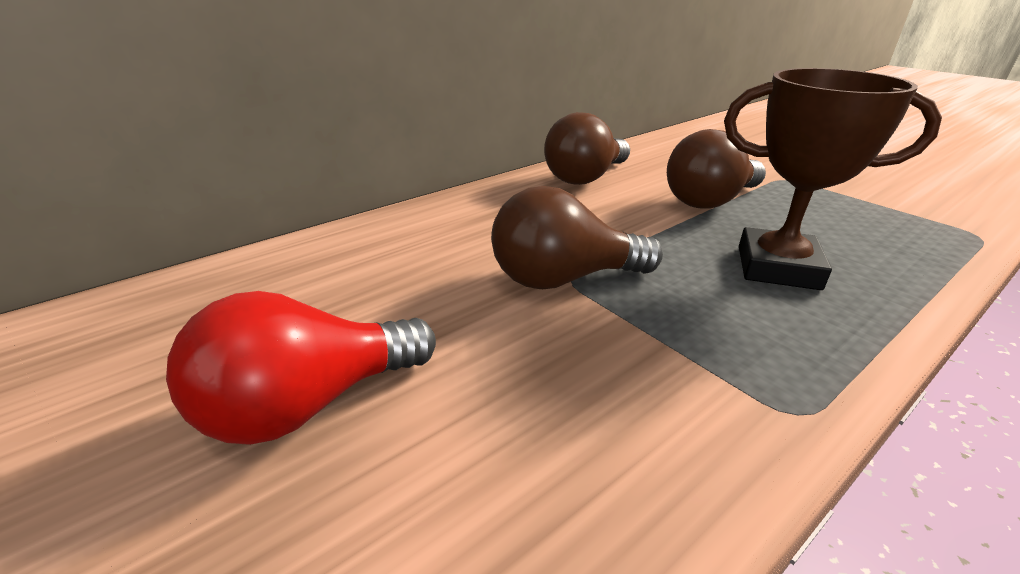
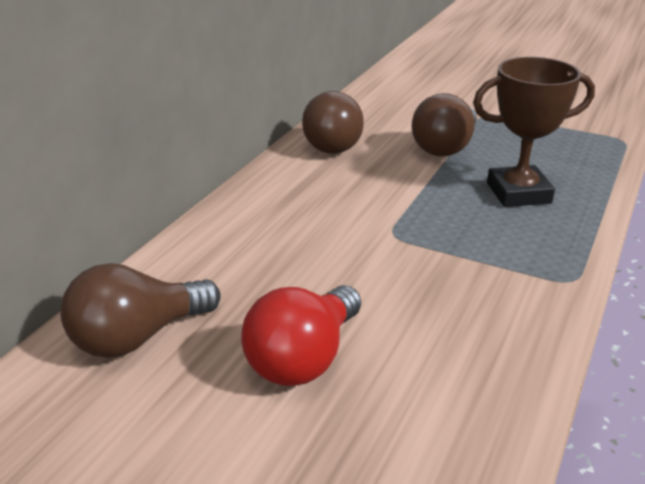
camera: 25 degrees left, 0 degrees up
brown light bulb [491,186,663,289] -> brown light bulb moved to [60,263,221,358]

